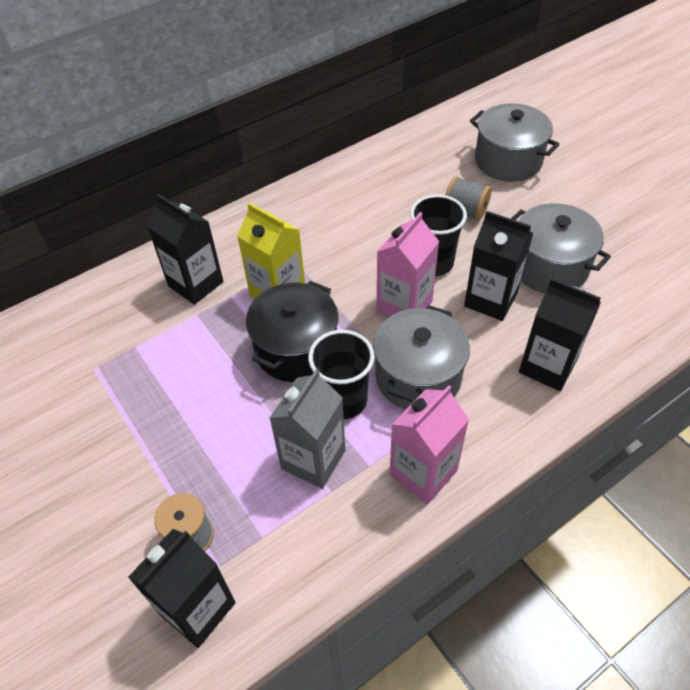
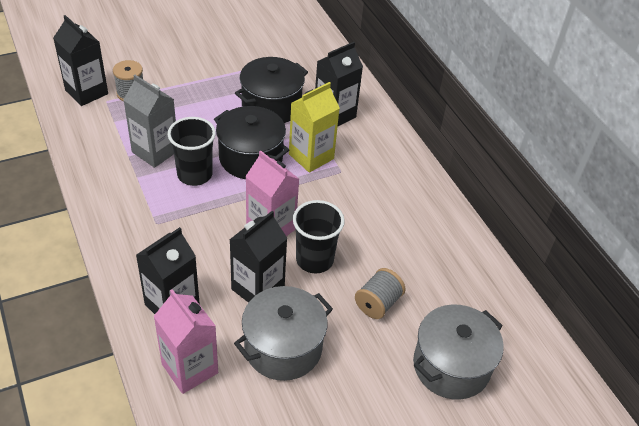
camera: 95 degrees right, 5 degrees down
grey pot [373,305,470,410] -> none
pink carton [390,385,469,504] -> pink carton moved to [154,289,218,394]
none -> black pot [235,57,308,123]

